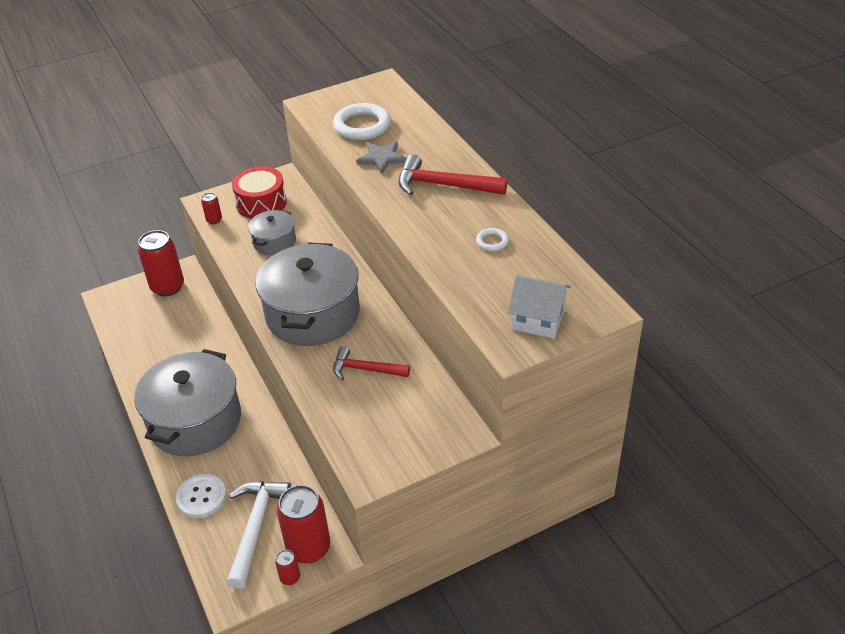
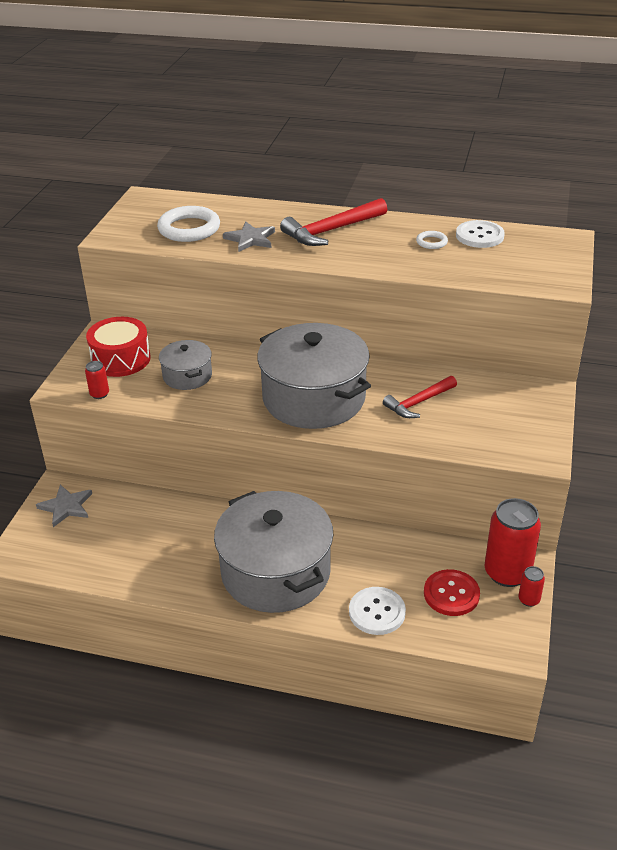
camera: 50 degrees left, 5 degrees down
red can [138,230,184,297] -> grey star [36,485,92,527]
white hammer [226,481,291,589] -> red button [424,569,480,616]
white house [508,275,571,339] -> none
none -> white button [456,220,505,248]

